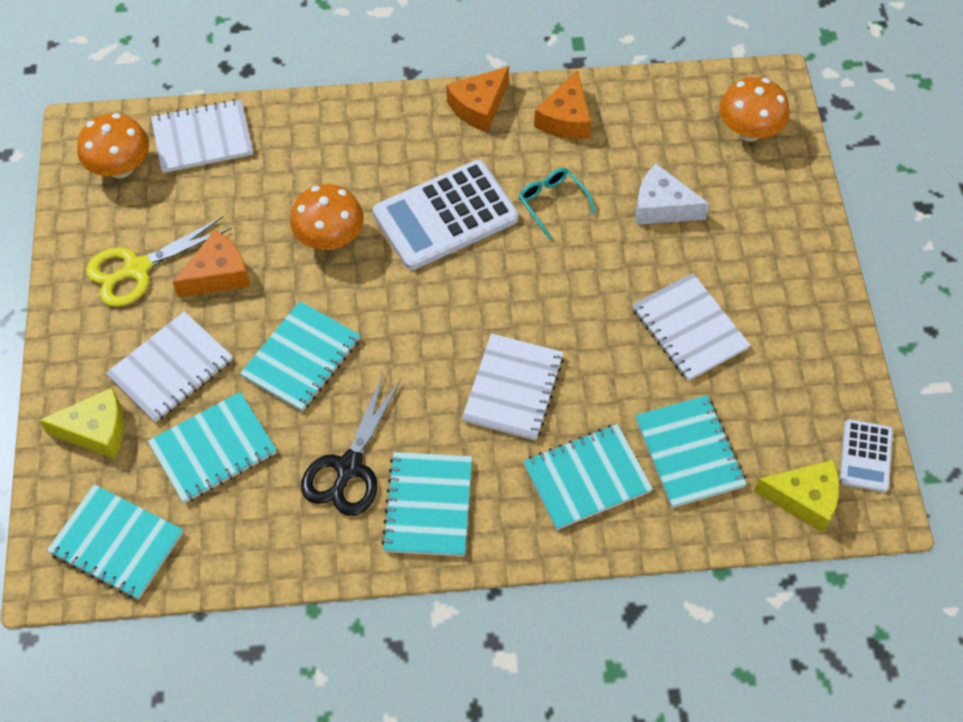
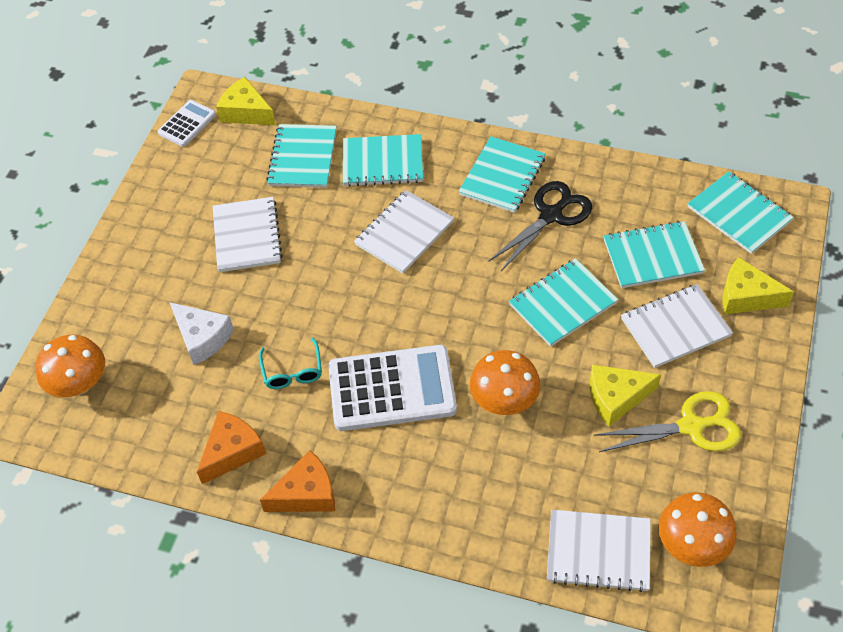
camera: 155 degrees left, 5 degrees down
orange cheese [173,230,250,297] -> yellow cheese [590,365,661,426]

